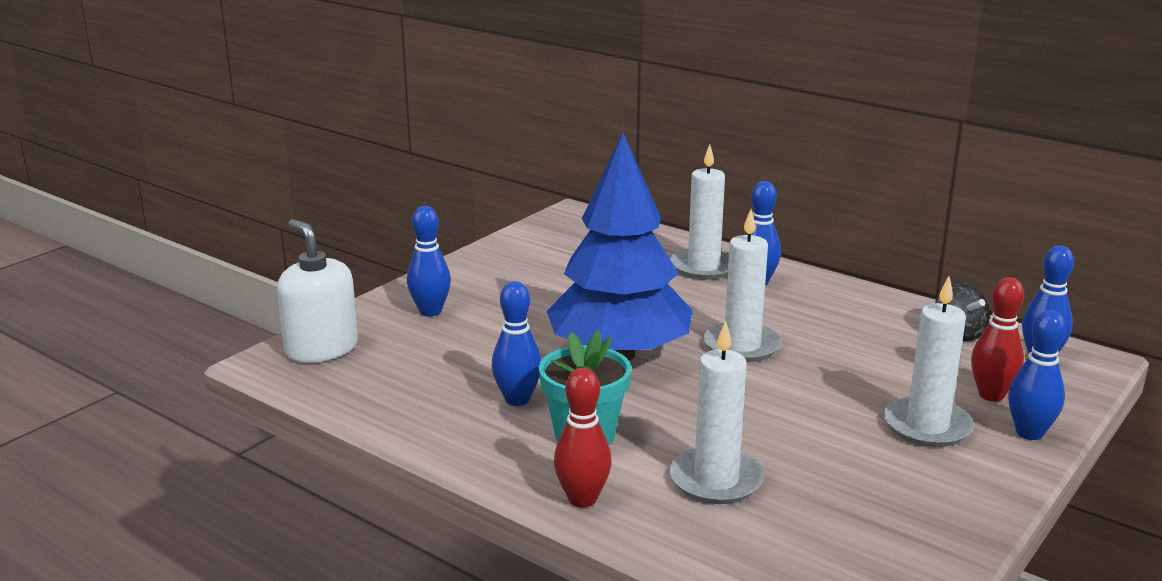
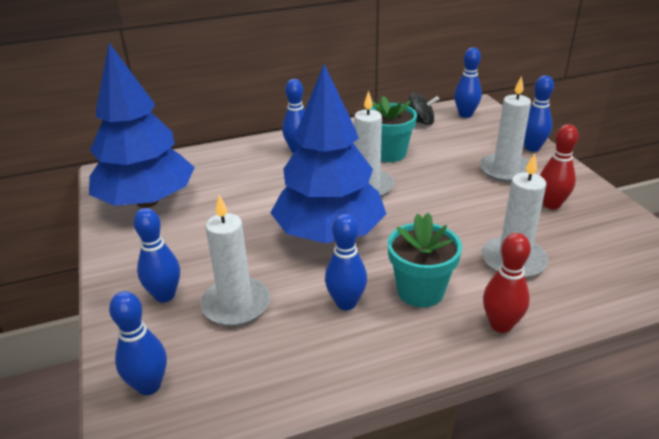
camera: 55 degrees left, 10 degrees up
white soap dispenser [277,219,358,363] -> blue bowling pin [109,291,167,395]
white candle [670,144,729,280] -> white candle moved to [201,195,270,326]
red bowling pin [971,277,1024,401] -> red bowling pin moved to [540,124,579,209]
none -> blue tree [89,43,195,208]
none -> turquoise flower pot [370,96,417,162]

